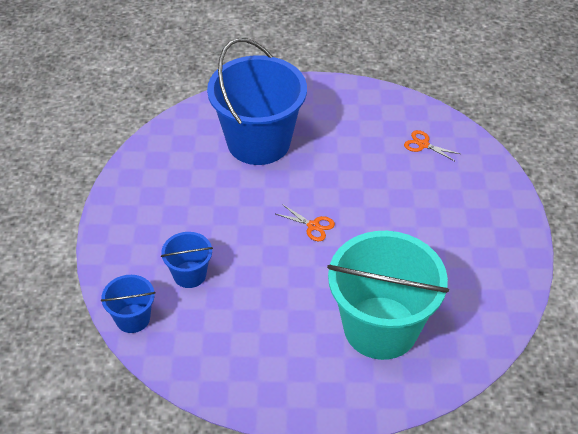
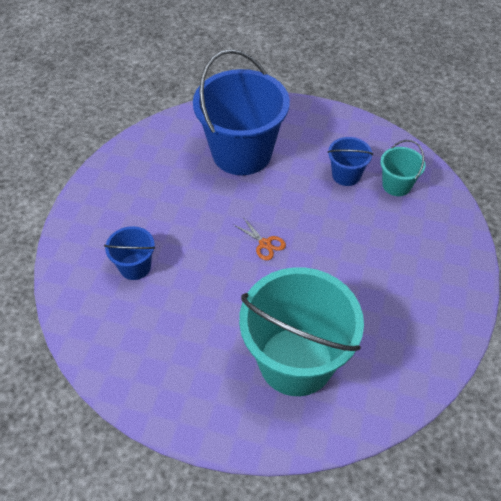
camera: 15 degrees right, 5 degrees up
blue bucket [101,275,155,333] -> blue bucket moved to [327,137,373,186]
orange scissors [404,130,460,162] -> turquoise bucket [380,140,426,196]

